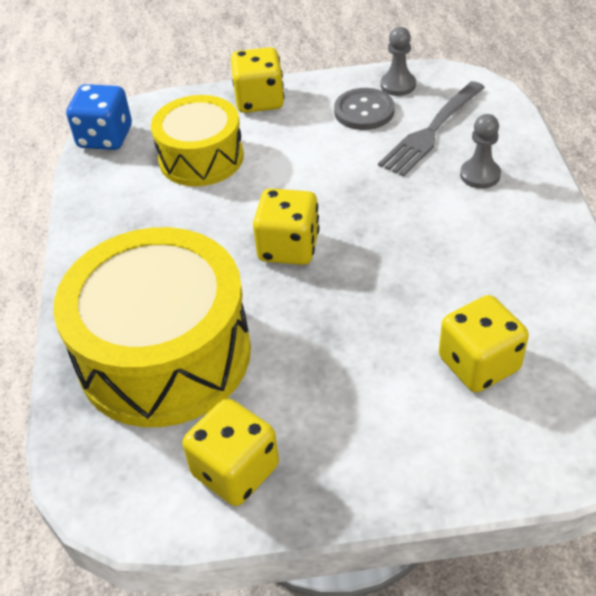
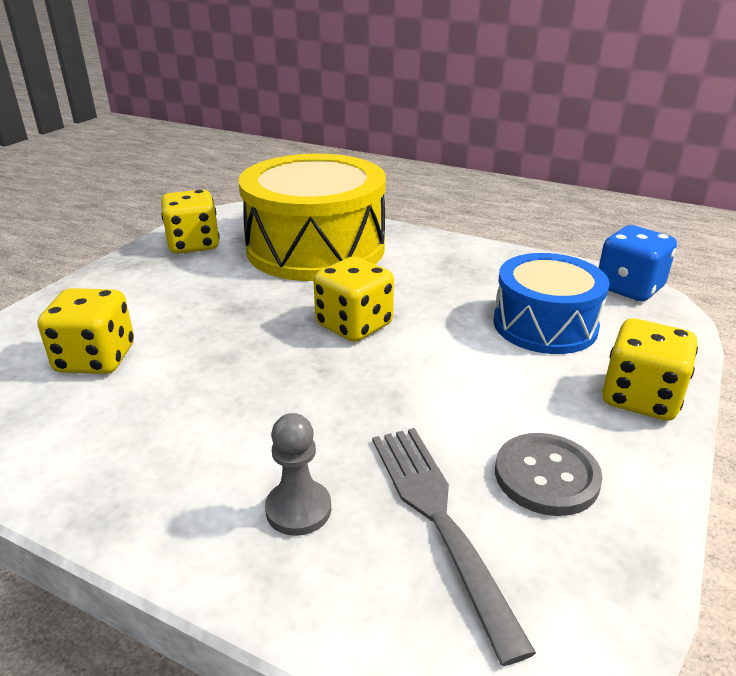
camera: 120 degrees right, 15 degrees down
yellow drum [151,95,244,186] -> blue drum [493,253,610,354]
grey pawn [381,27,416,96] -> none

